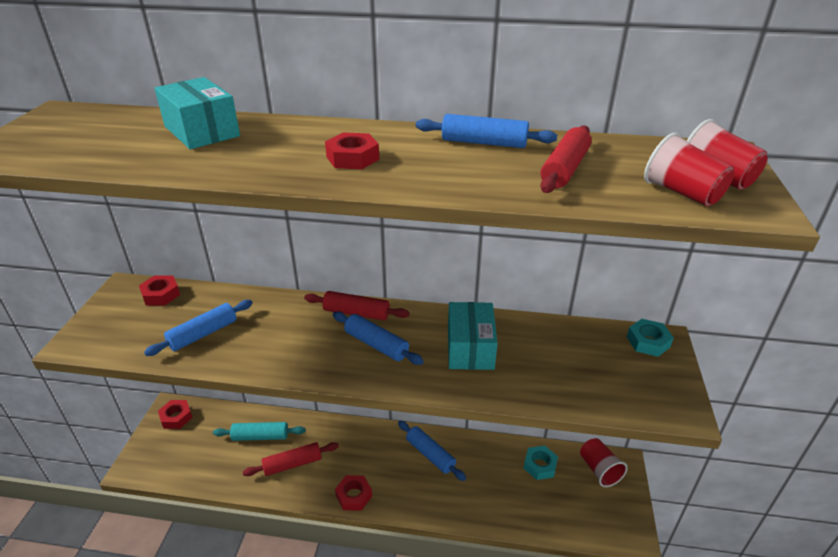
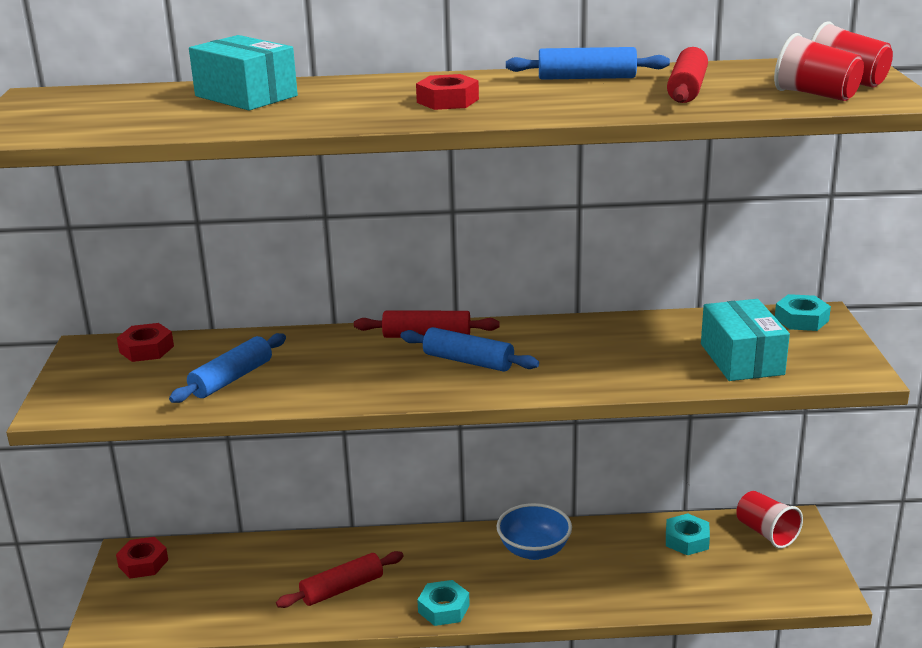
camera: 10 degrees left, 10 degrees down
turquoise rolling pin [213,422,306,441] -> none
red nut [335,475,372,510] -> turquoise nut [417,580,470,626]
blue rolling pin [398,421,466,481] -> blue bowl [496,503,572,560]
turquoise box [448,302,498,370] -> turquoise box moved to [701,299,790,381]

